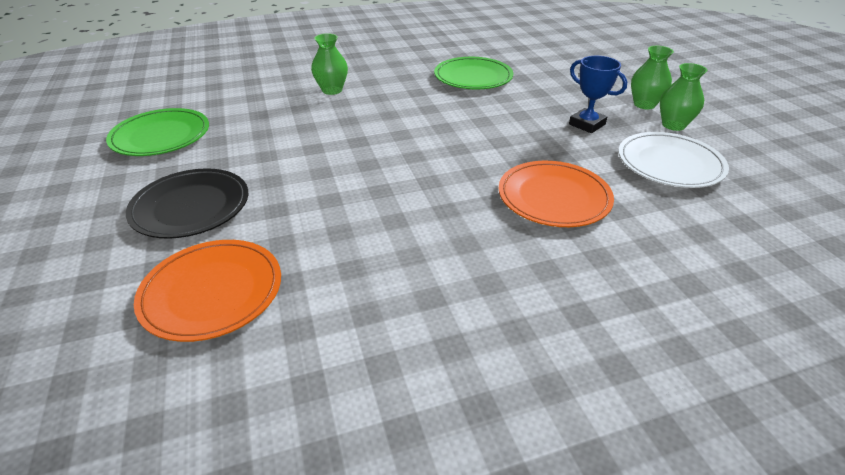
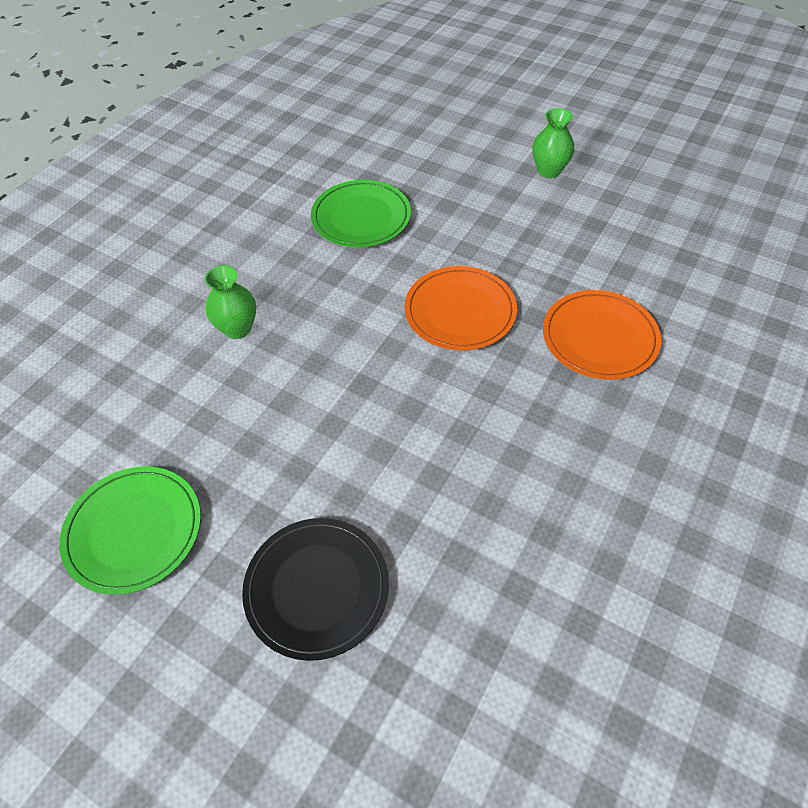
camera: 40 degrees left, 15 degrees up
orange plate [134,240,281,342] -> orange plate moved to [404,266,517,351]
blue trophy [569,56,627,133] -> none
white plate [618,132,729,188] -> none
green vase [660,63,707,131] -> none

